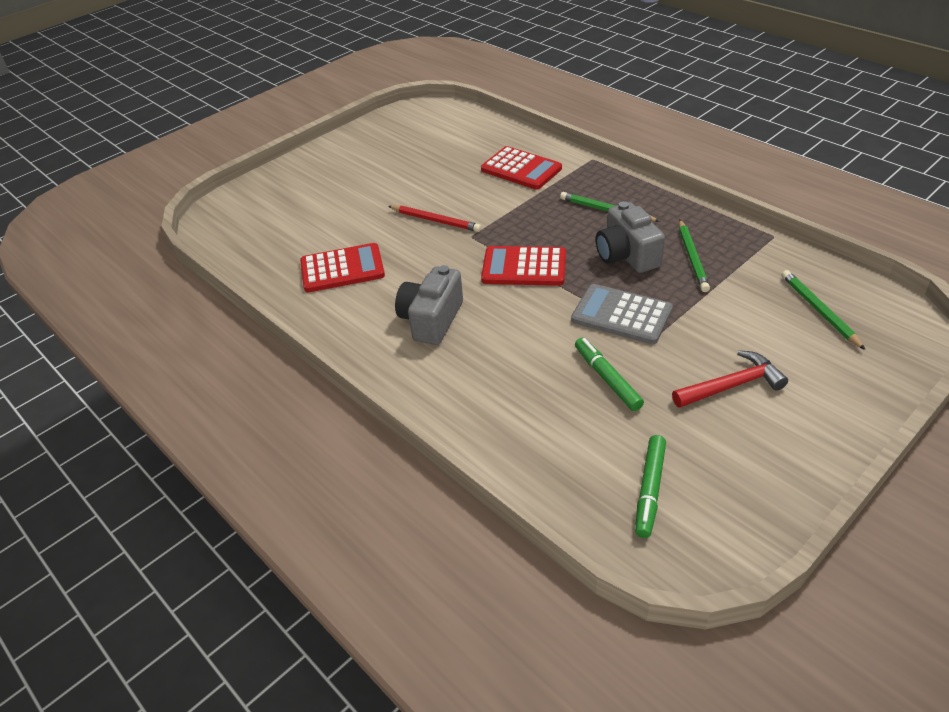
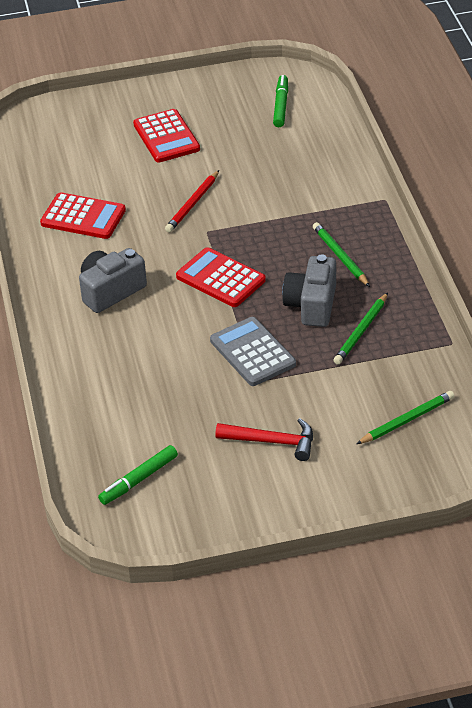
camera: 30 degrees right, 0 degrees up
red pencil [388,205,481,232] -> red pencil turned 60 degrees clockwise [165,170,219,232]
red calculator [481,146,562,190] -> red calculator moved to [133,109,200,162]
green marker [575,338,644,411] -> green marker moved to [273,75,288,127]
green pencil [782,270,866,350] -> green pencil turned 45 degrees clockwise [356,391,454,444]

